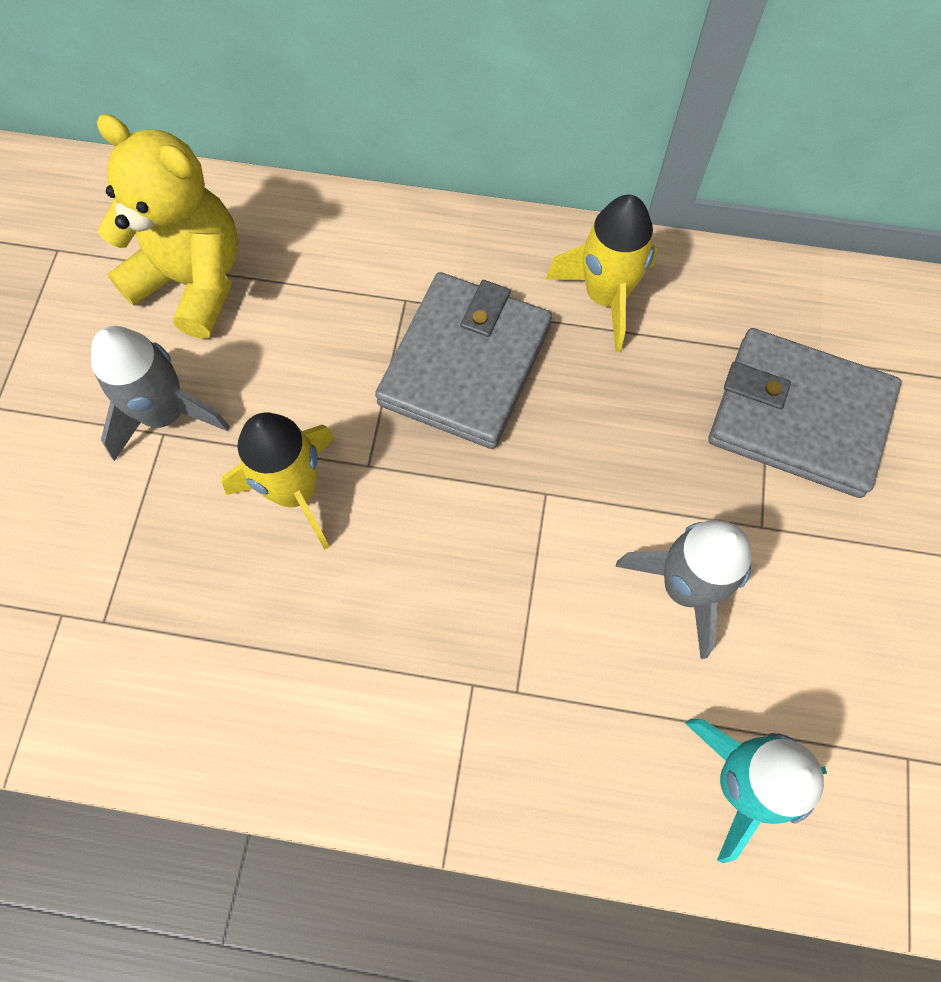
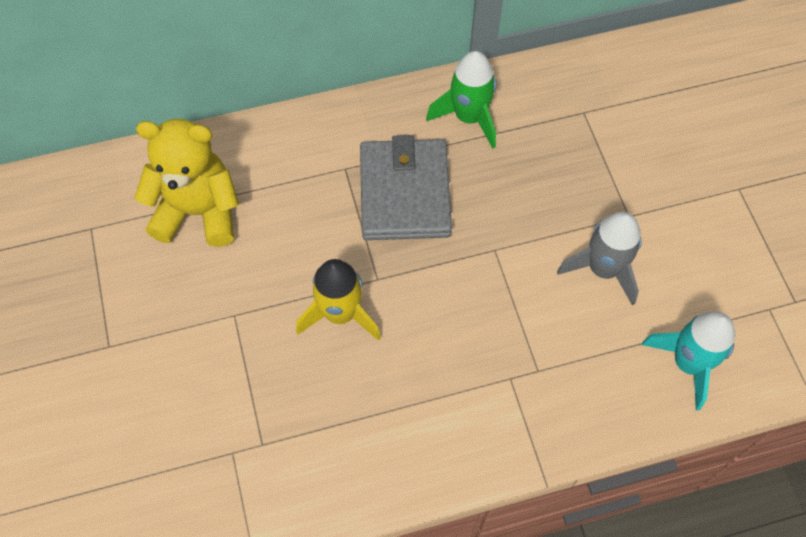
camera: 25 degrees left, 5 degrees down
grey rocket [91,326,230,461] -> none
yellow rocket [546,194,657,352] -> green rocket [426,51,496,149]
grey wallet [709,328,901,498] -> none

